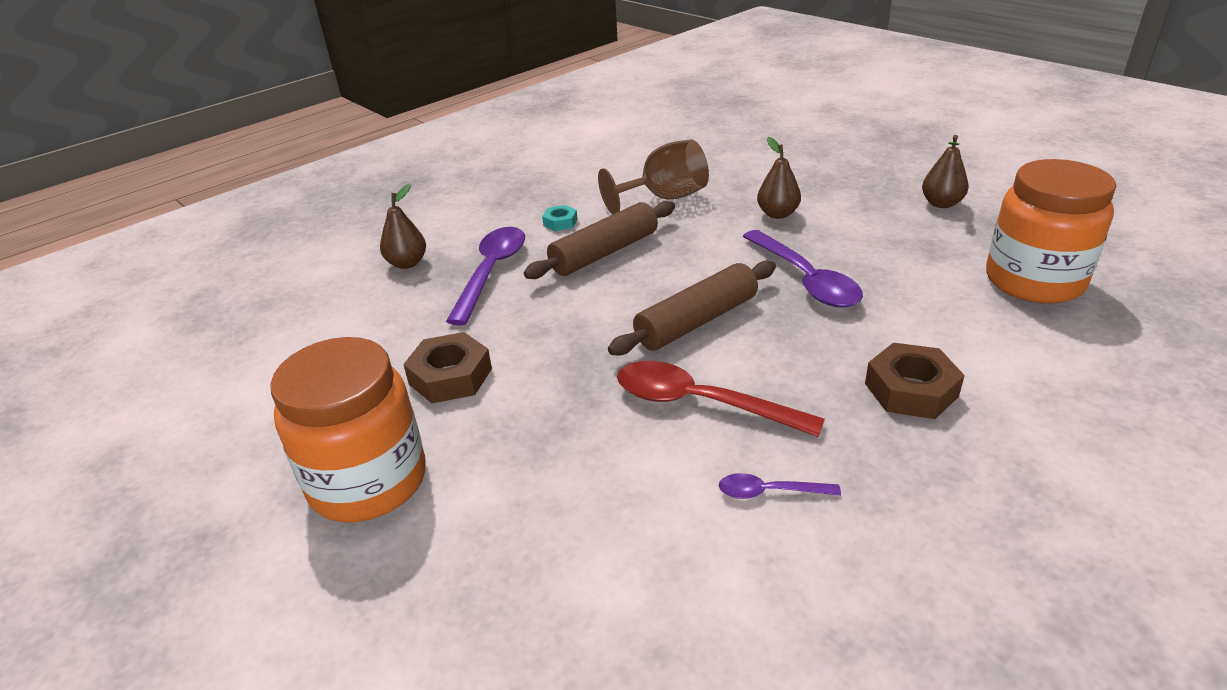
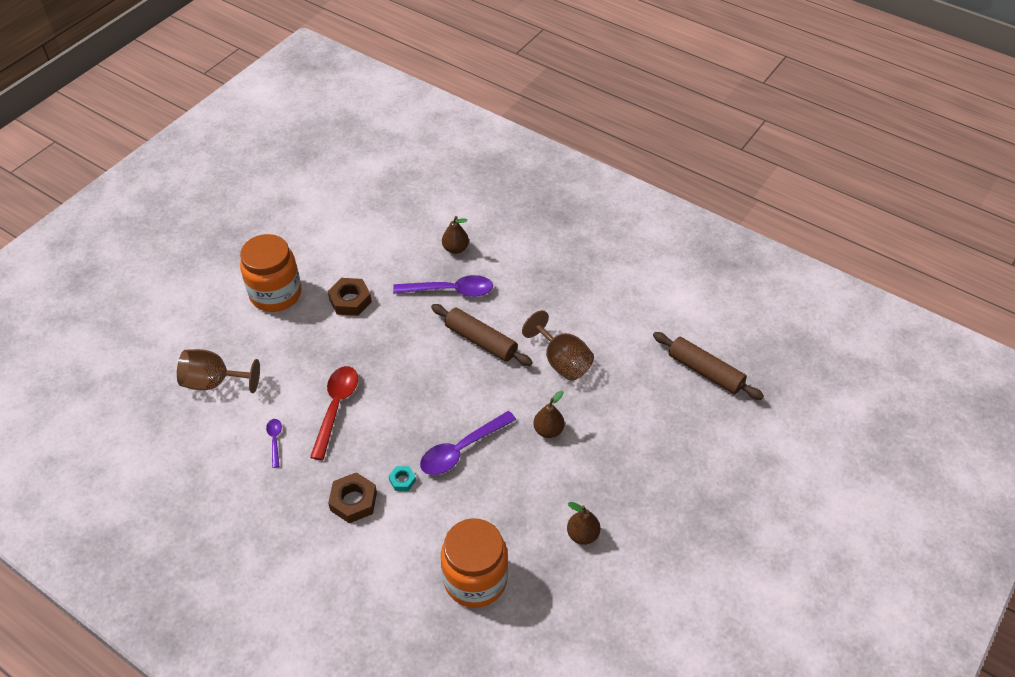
camera: 75 degrees right, 15 degrees up
turquoise nut [542,205,578,231] -> turquoise nut moved to [389,466,416,491]
brown rolling pin [608,261,776,356] -> brown rolling pin moved to [653,332,764,400]
none -> brown goblet [177,349,260,393]

